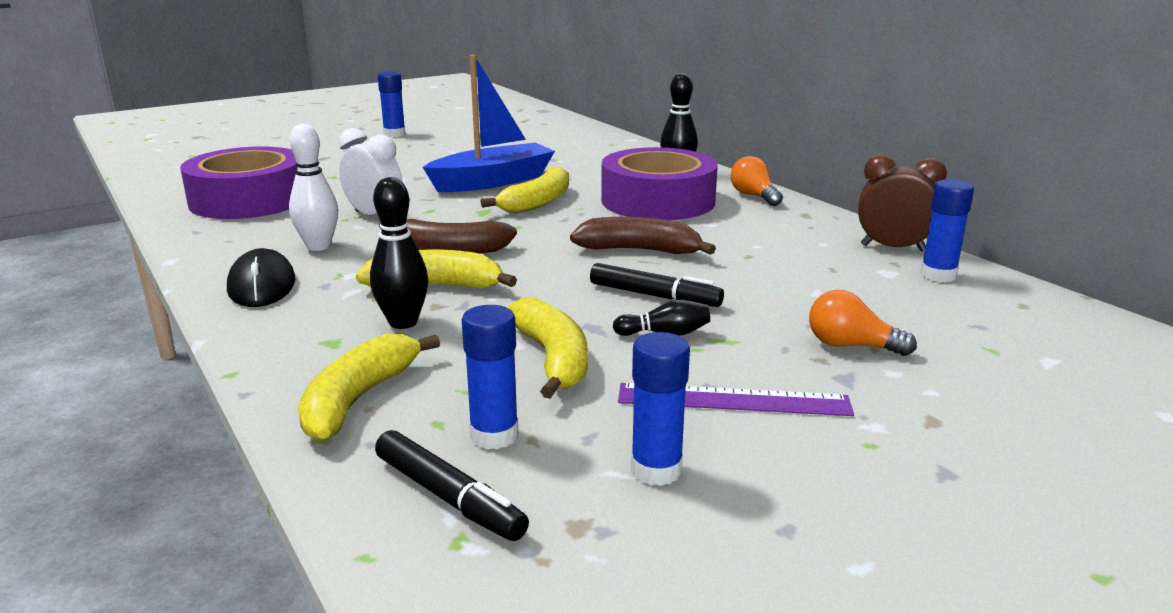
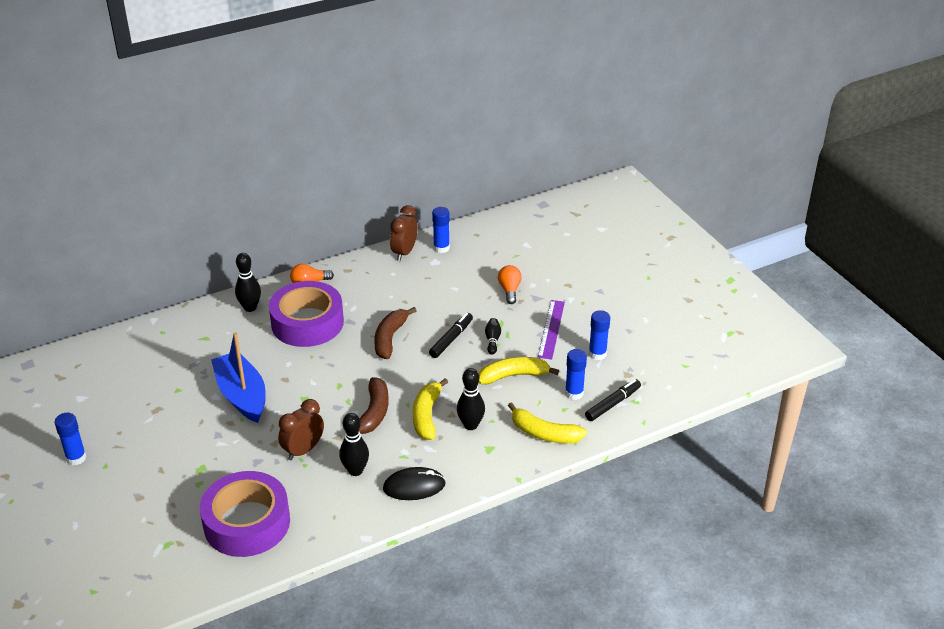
camera: 85 degrees left, 15 degrees up
white bowling pin [289,124,338,251] -> black bowling pin [339,413,369,476]
white clock [339,128,403,216] -> brown clock [278,399,324,460]
yellow banana [481,166,569,213] -> none
orange light bulb [809,290,917,356] -> orange light bulb turned 150 degrees clockwise [498,265,522,304]

